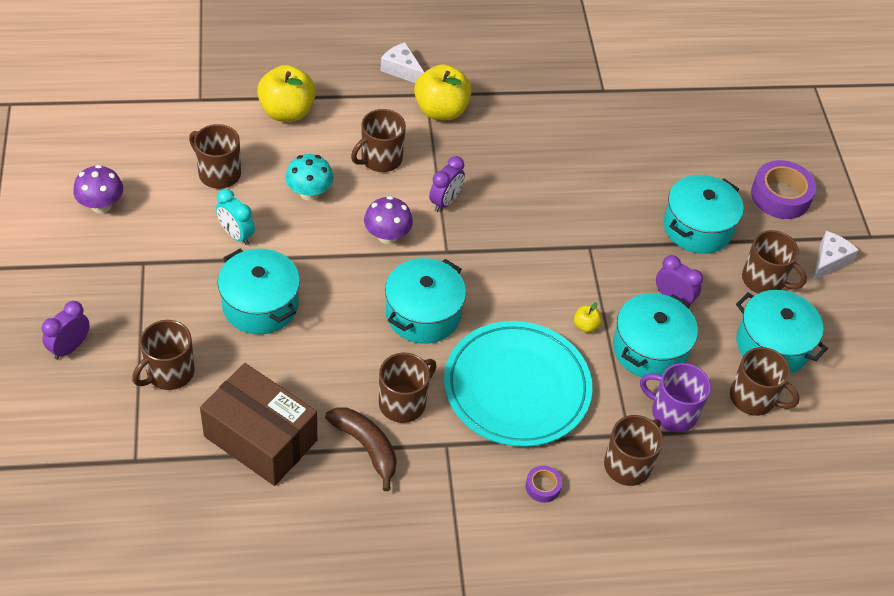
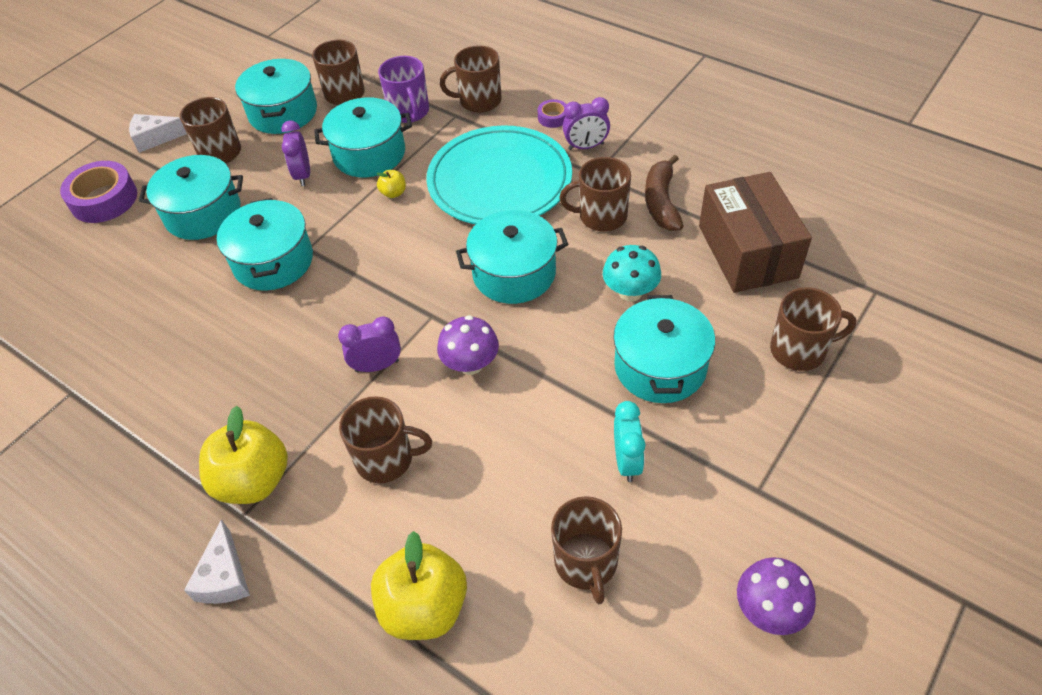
camera: 130 degrees left, 0 degrees up
purple clock [42,301,89,360] -> purple clock moved to [563,97,610,150]
turquoise mushroom [285,154,334,201] -> turquoise mushroom moved to [603,245,661,302]
none -> turquoise pot [217,198,313,291]

